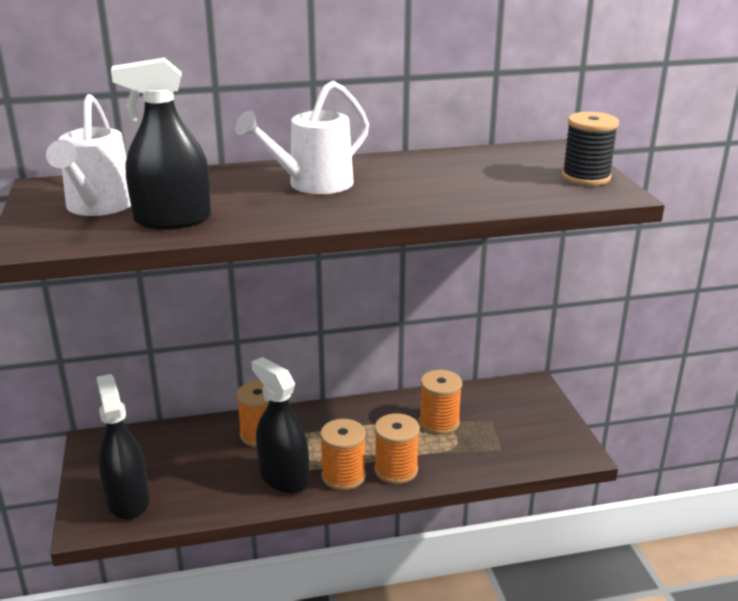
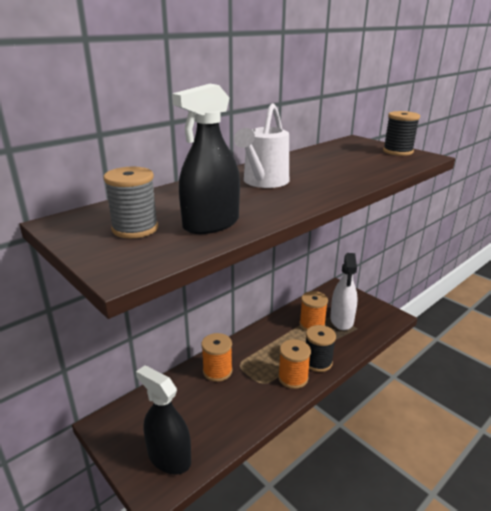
camera: 30 degrees left, 0 degrees up
white watering can [46,94,131,216] -> grey spool [103,167,158,238]
black spray bottle [251,357,309,494] -> none
orange spool [374,413,419,484] -> black spool [306,325,336,372]
none -> white spray bottle [330,253,358,330]

